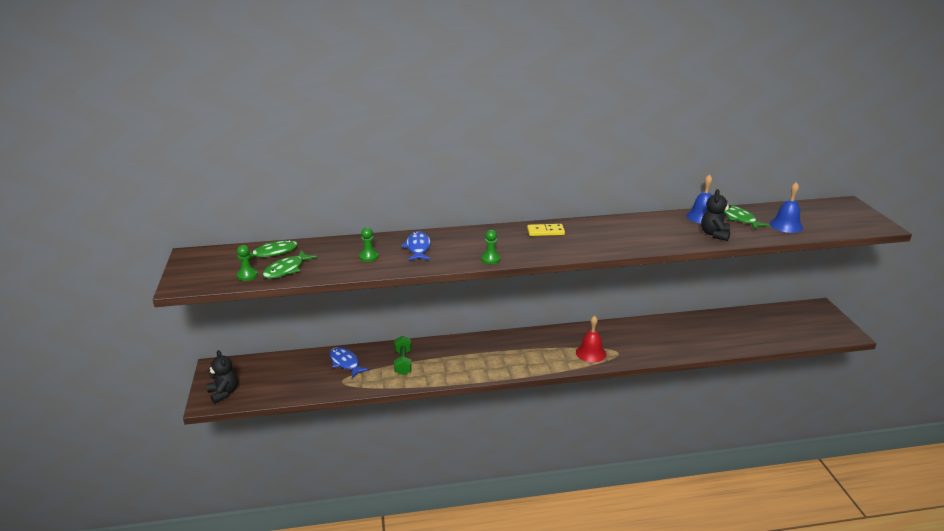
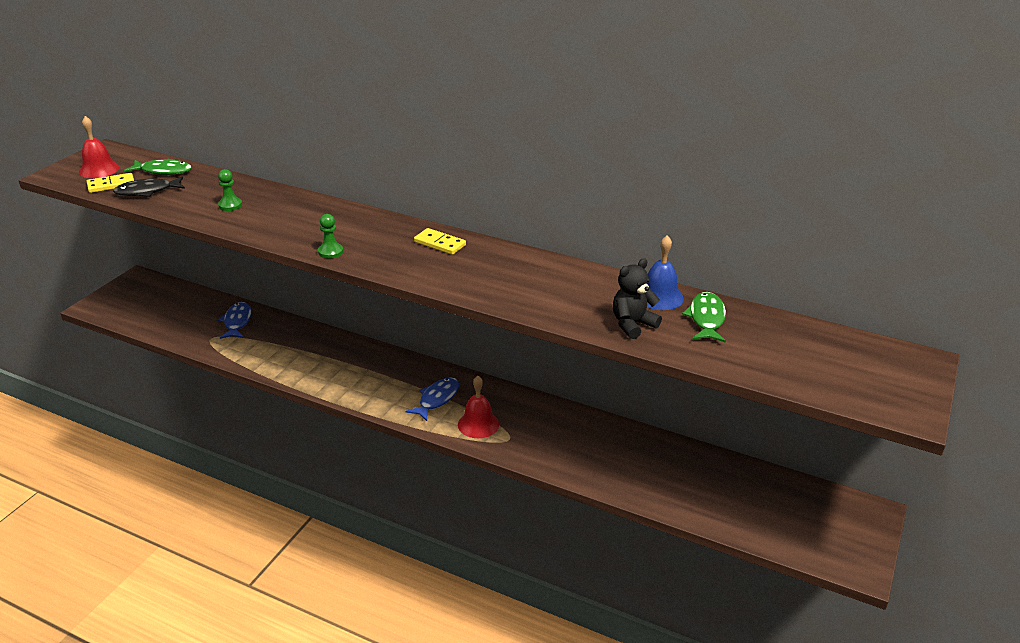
camera: 35 degrees right, 5 degrees up
black teddy bear [207,350,237,404] -> none
green pawn [237,245,258,281] -> yellow domino [87,173,134,193]
green fish [262,251,317,279] -> black fish [113,176,185,197]
green dumbbell [394,336,412,375] -> none
blue fish [401,231,431,260] -> blue fish moved to [406,377,459,421]
blue bell [770,182,803,233] -> none
none -> red bell [79,116,119,178]

